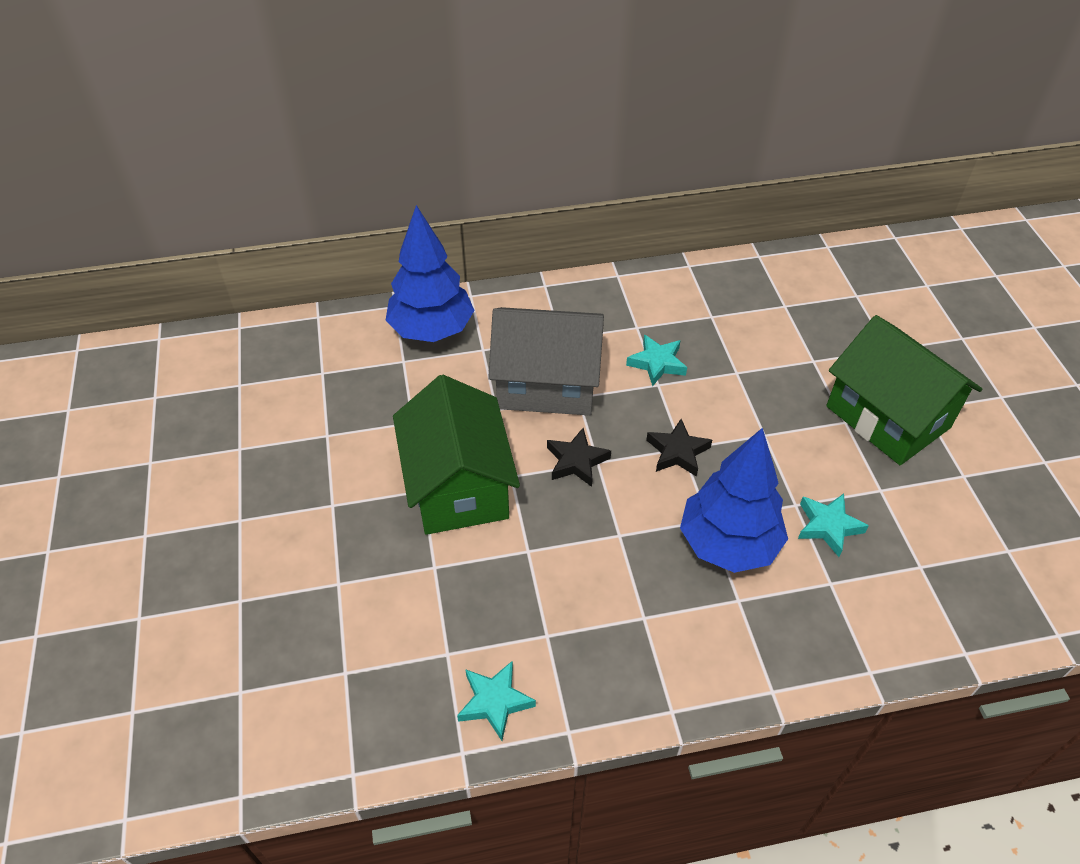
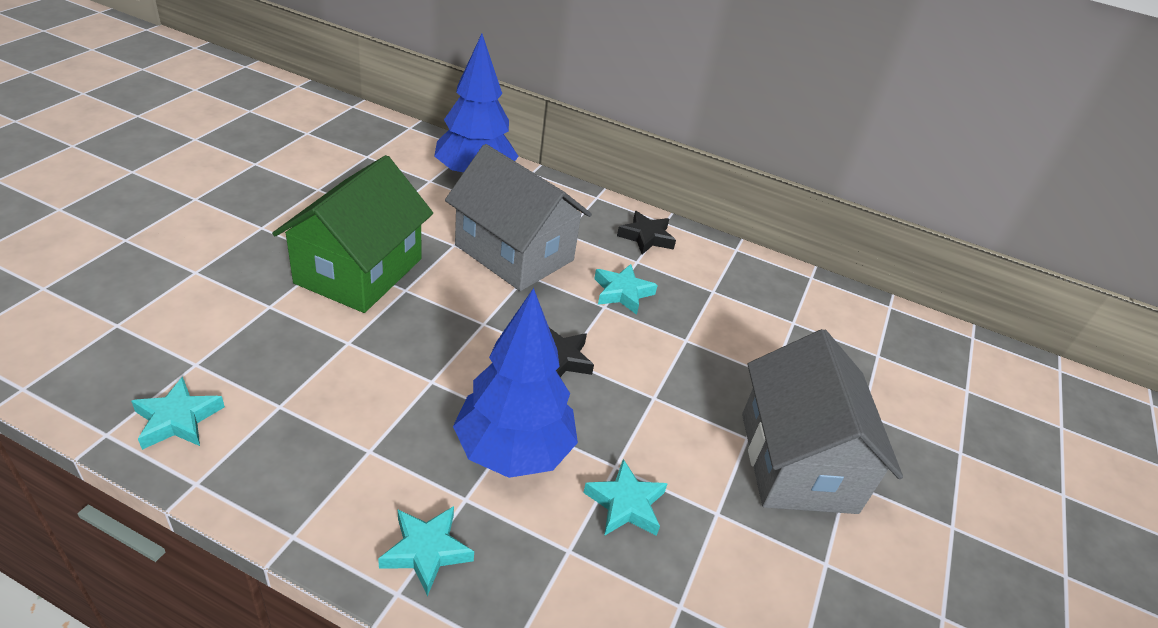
camera: 30 degrees right, 10 degrees down
black star [547,428,611,487] -> black star moved to [617,211,676,254]
green house [826,315,982,465] -> grey house [742,329,903,514]
none -> turquoise star [378,506,474,596]

